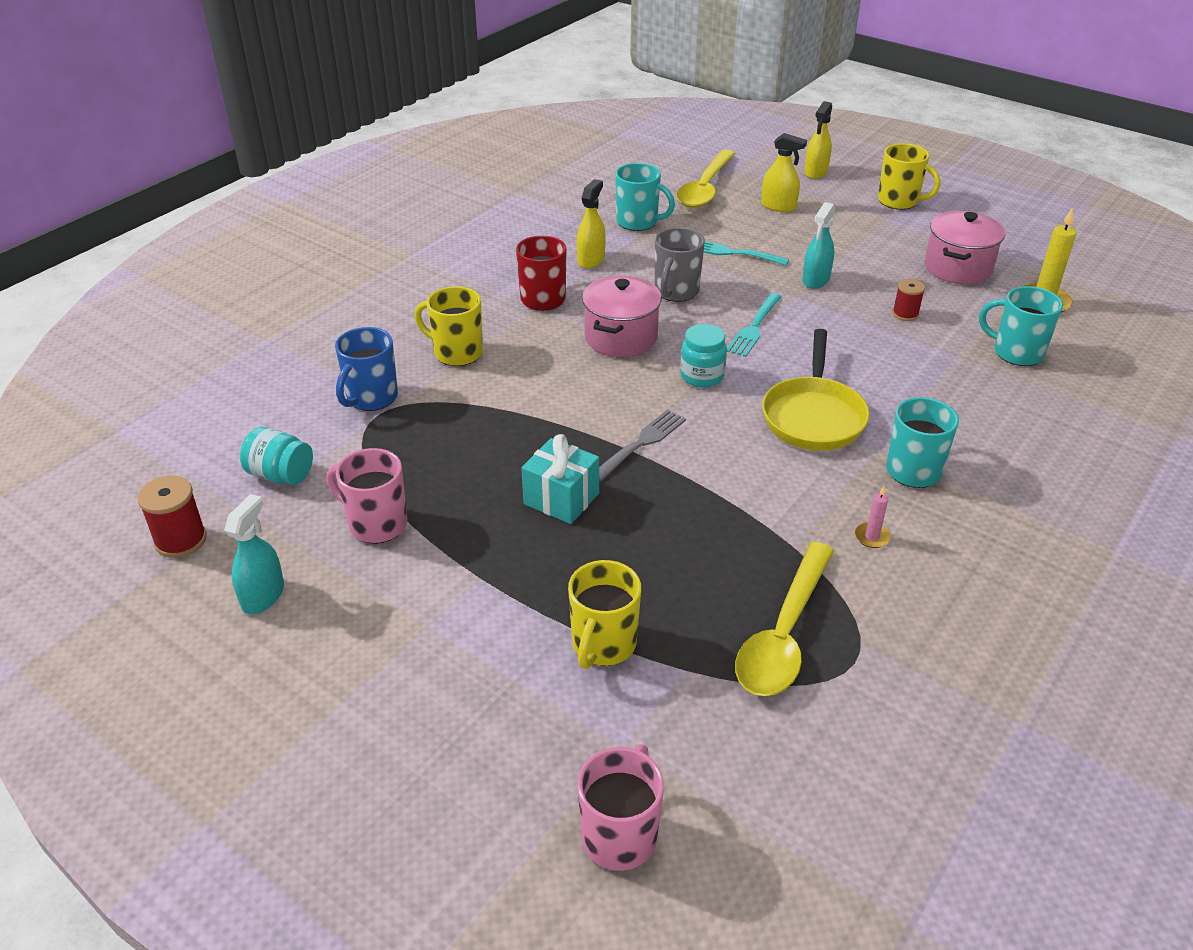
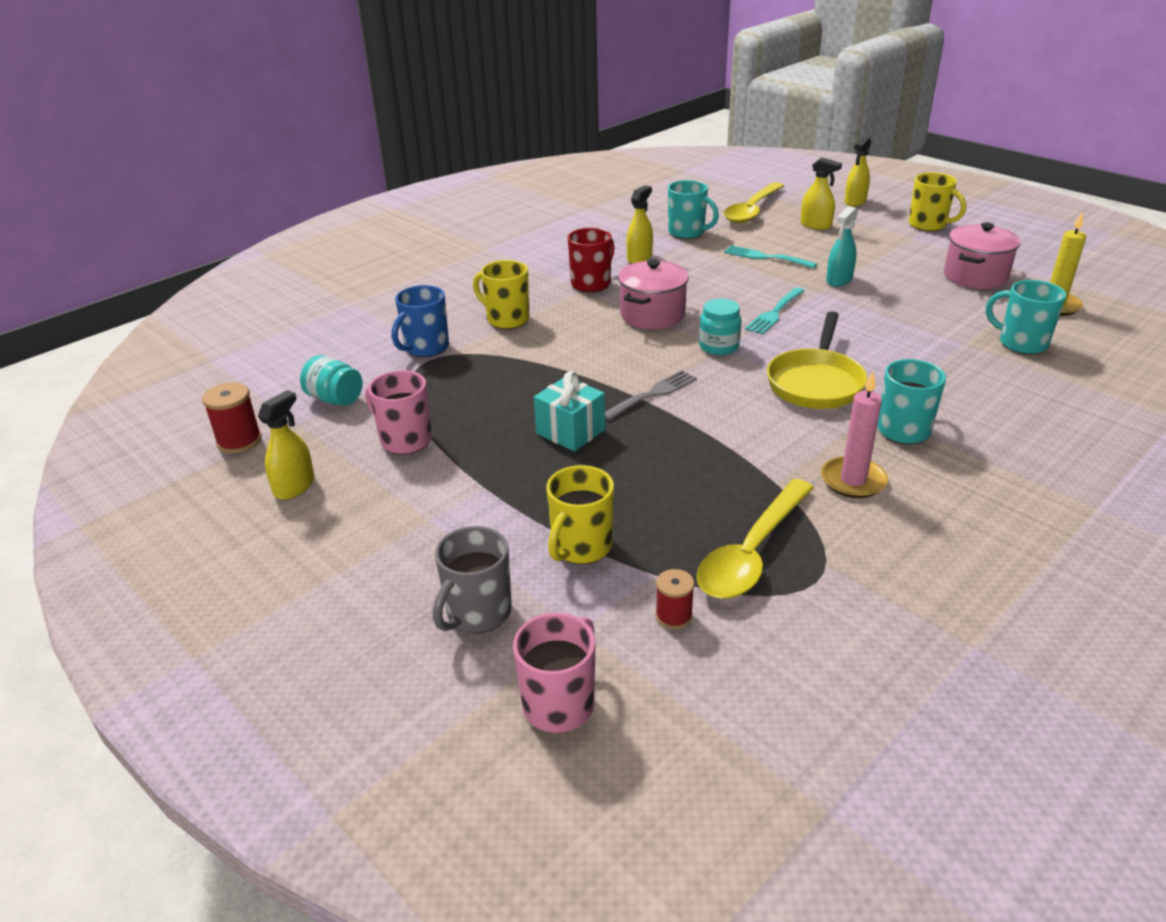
camera: 10 degrees right, 5 degrees down
turquoise spray bottle [224,494,284,614] -> yellow spray bottle [258,390,315,500]
grey mug [655,227,705,302] -> grey mug moved to [433,526,512,633]
pink candle [855,486,891,548] -> pink candle [821,371,888,498], size x1.94
red spool [893,279,925,321] -> red spool moved to [656,569,694,629]

